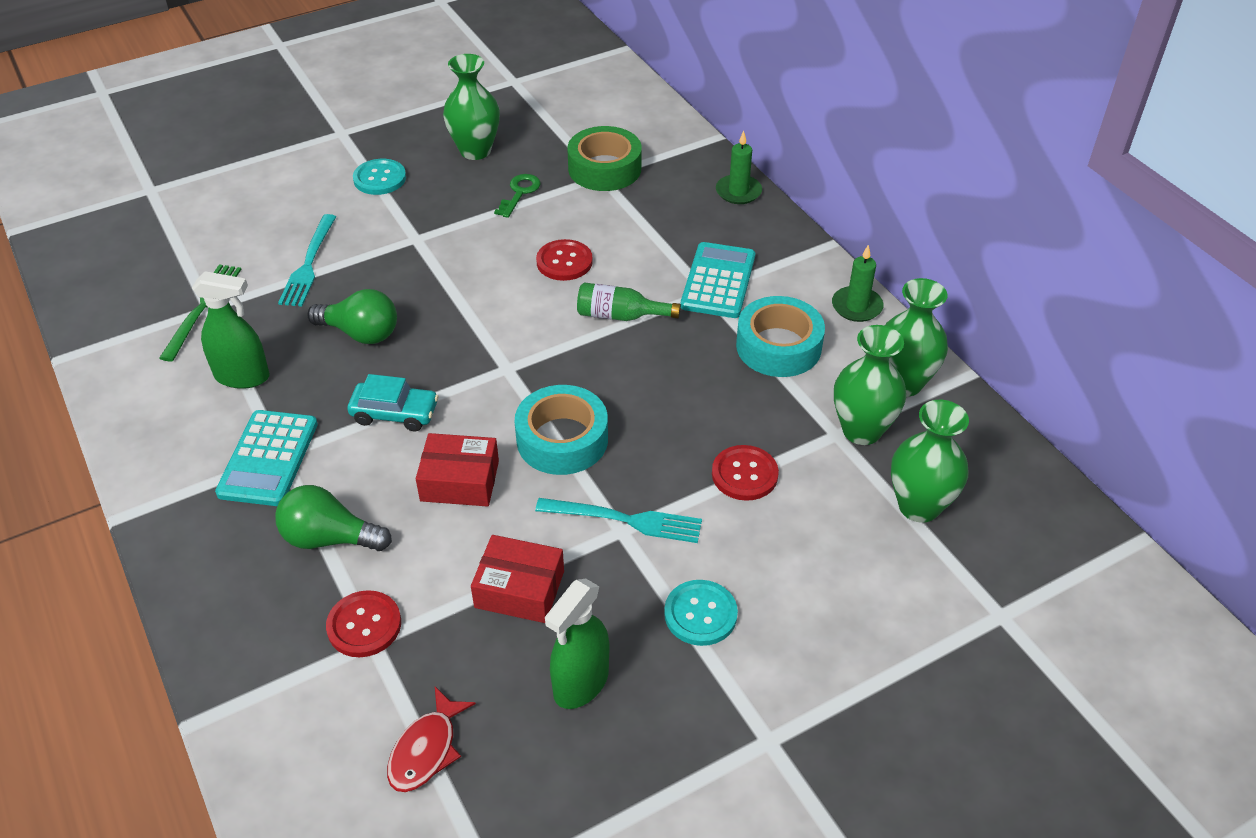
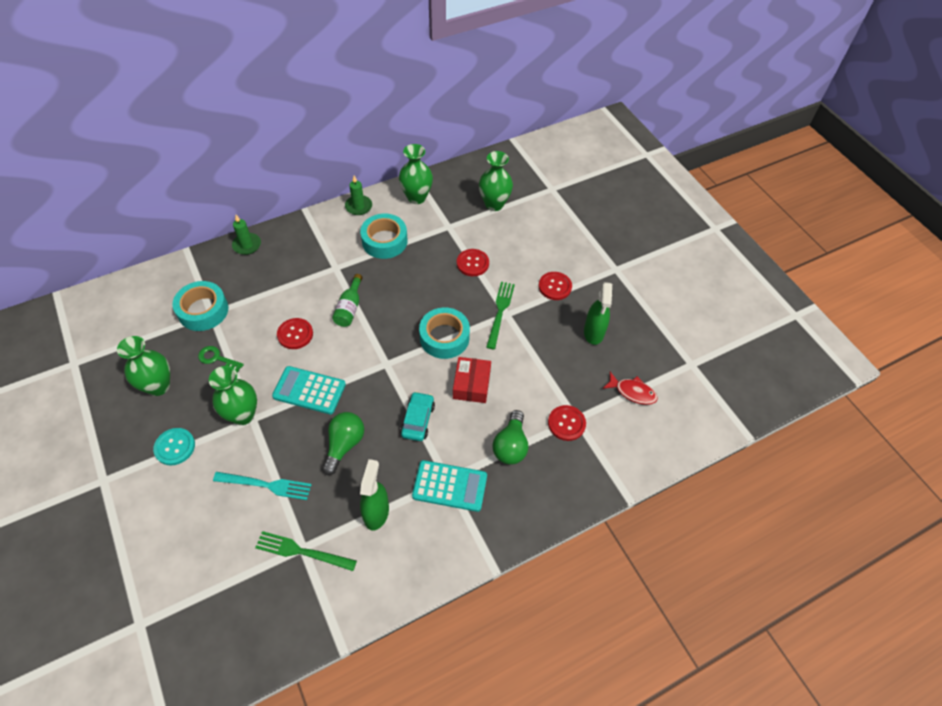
camera: 90 degrees left, 10 degrees up
red box [471,535,564,623] -> none
turquoise fork [535,498,702,543] -> green fork [486,282,515,349]
green spray bottle [545,579,609,709] -> green spray bottle turned 60 degrees clockwise [584,282,612,345]
green tape [567,126,642,191] -> turquoise tape [172,281,228,331]
turquoise button [664,580,738,646] -> red button [538,272,572,300]
turquoise calculator [681,242,755,318] -> turquoise calculator moved to [272,366,346,414]
green vase [834,325,906,445] -> green vase moved to [209,366,257,425]

